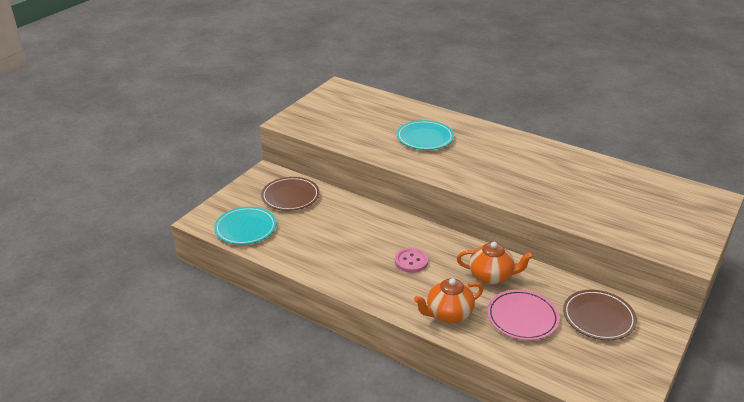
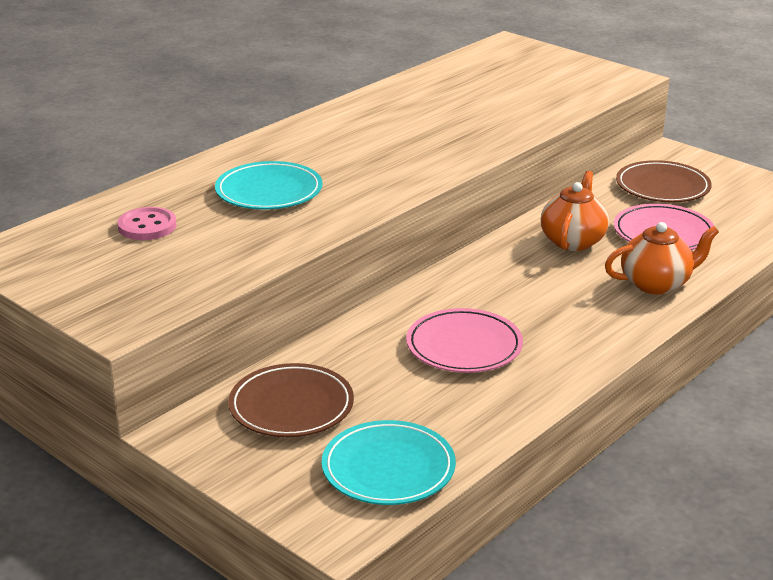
camera: 80 degrees left, 5 degrees down
pink button [395,248,428,273] -> pink button moved to [117,207,177,240]
orange teapot [414,278,483,323] -> orange teapot turned 90 degrees counterclockwise [605,222,719,295]
none -> pink plate [406,308,523,373]

